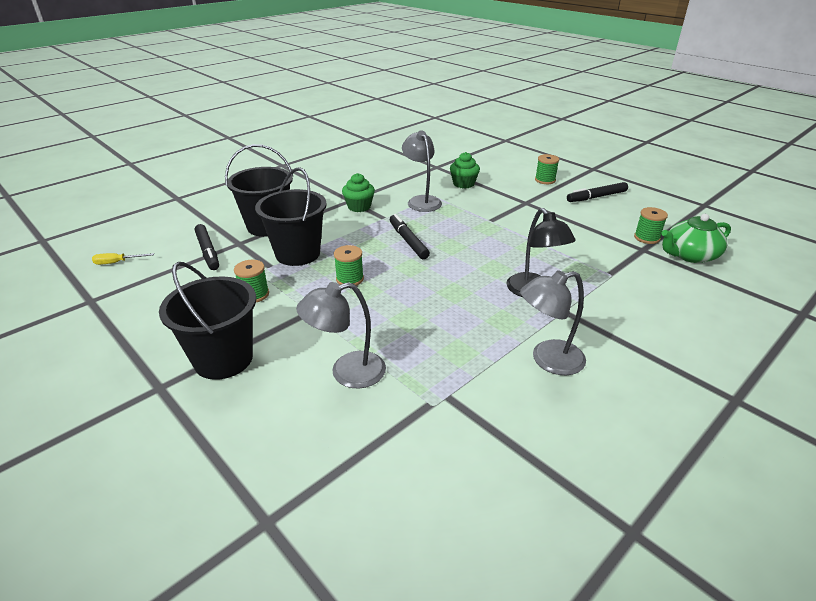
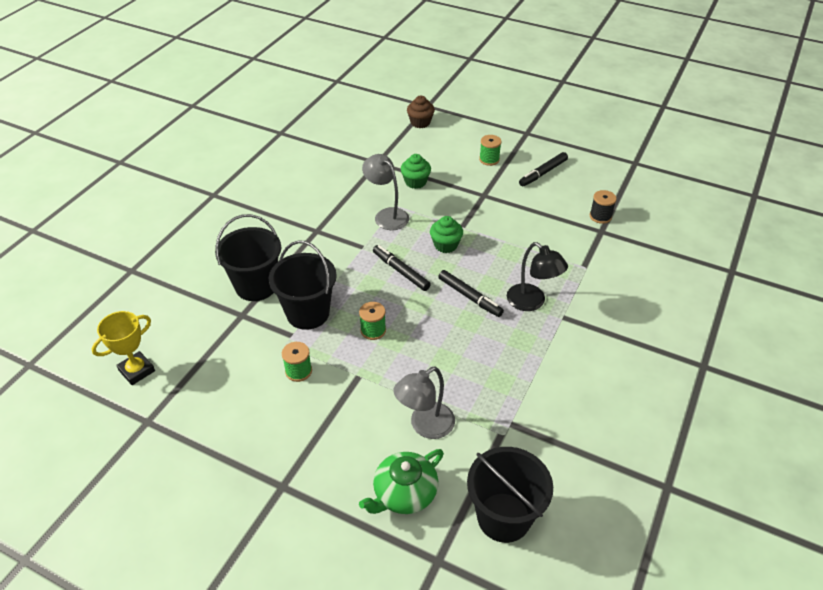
camera: 20 degrees left, 10 degrees up
yellow screwdriver [92,253,154,265] -> yellow trophy [92,311,155,385]
black bucket [159,262,256,380] -> black bucket moved to [467,447,553,543]
black marker [194,224,219,270] -> black marker moved to [438,270,504,317]
green cupcake [342,173,375,212] -> green cupcake moved to [430,216,463,253]
grey lamp [520,270,586,375] -> none
green spool [634,207,668,244] -> black spool [590,190,617,224]
green teapot [661,214,731,263] -> green teapot moved to [359,449,444,514]
none -> brown cupcake [407,96,435,128]

